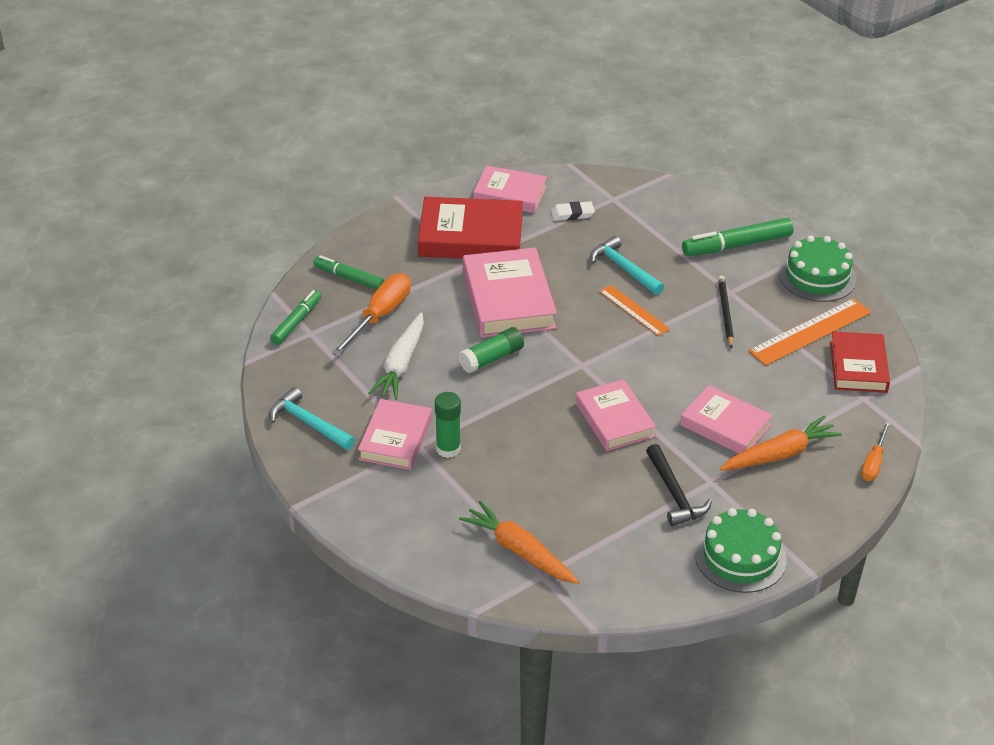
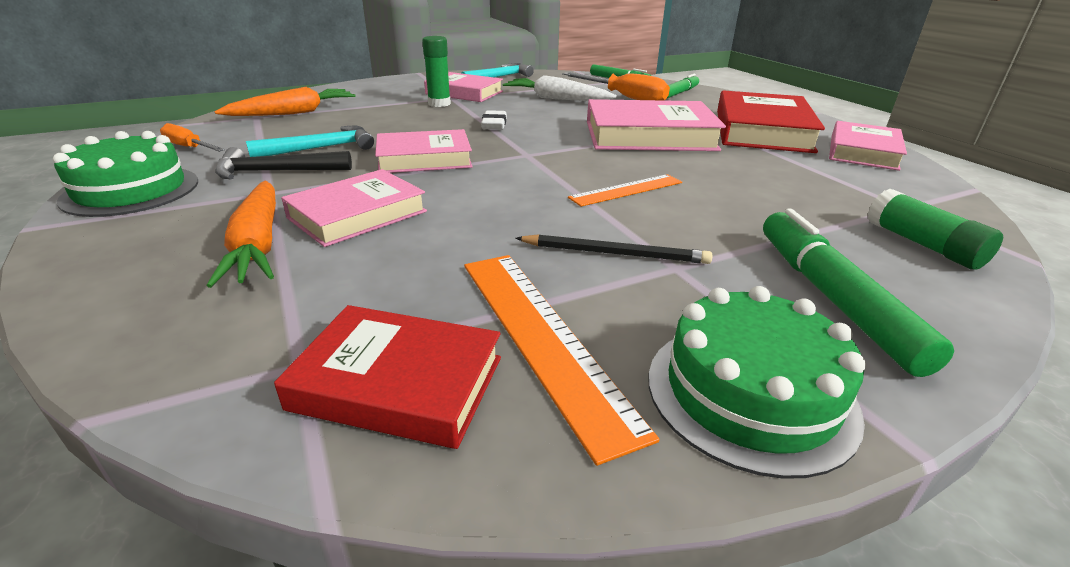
camera: 100 degrees right, 10 degrees down
green glue stick [459,327,524,373] -> green glue stick moved to [867,188,1003,270]
white eraser [551,201,595,221] -> white eraser moved to [481,110,507,130]
turquoise hammer [590,236,664,295] -> turquoise hammer moved to [246,126,374,157]
orange screwdriver [861,422,890,481] -> orange screwdriver moved to [160,123,225,152]

